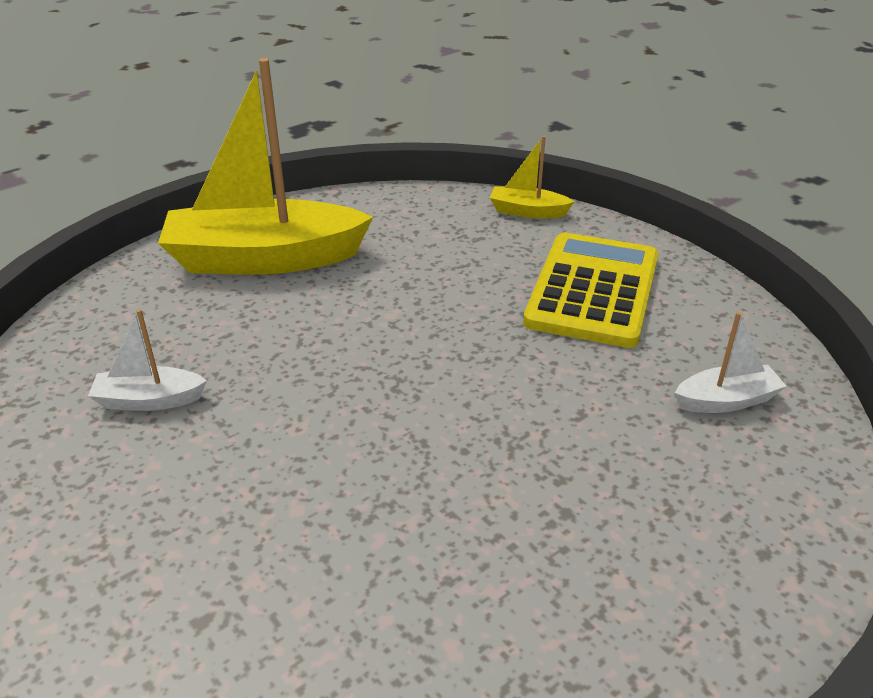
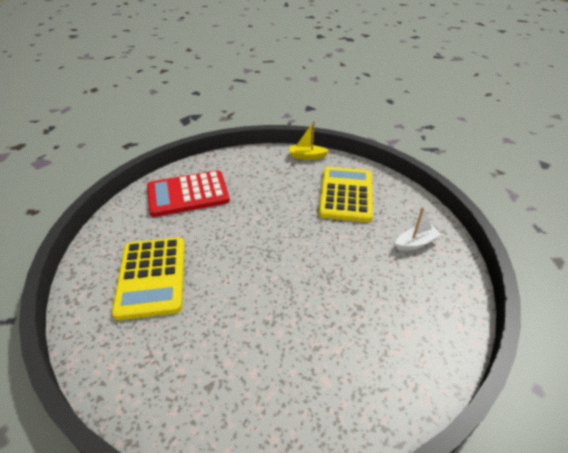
camera: 10 degrees left, 5 degrees up
white boat [88,309,207,411] -> yellow calculator [112,237,185,320]
yellow boat [158,58,373,275] -> red calculator [147,170,230,217]

